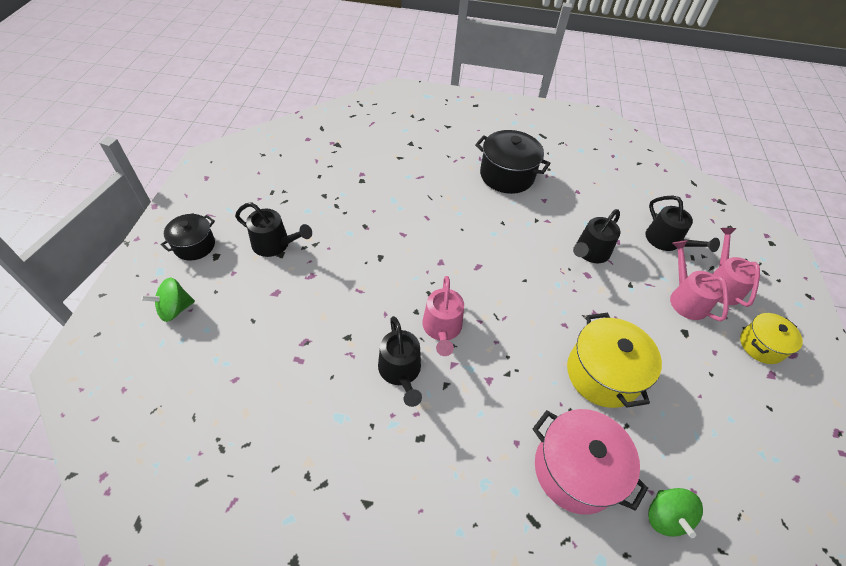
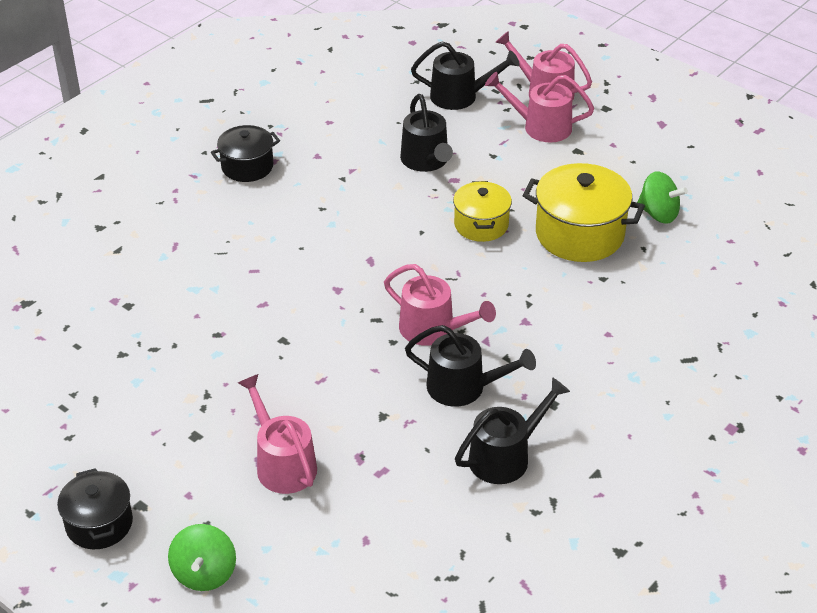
camera: 55 degrees left, 10 degrees down
black watering can [235,202,312,257] -> black watering can moved to [455,377,570,484]
black pot [475,130,551,194] -> black pot [211,125,280,182], size x0.62
pink pot [532,409,648,515] -> none
green spinning top [648,488,703,538] -> green spinning top moved to [637,171,688,224]
yellow pot [740,313,803,364] -> yellow pot moved to [453,181,512,242]
none -> pink watering can [238,374,317,494]

